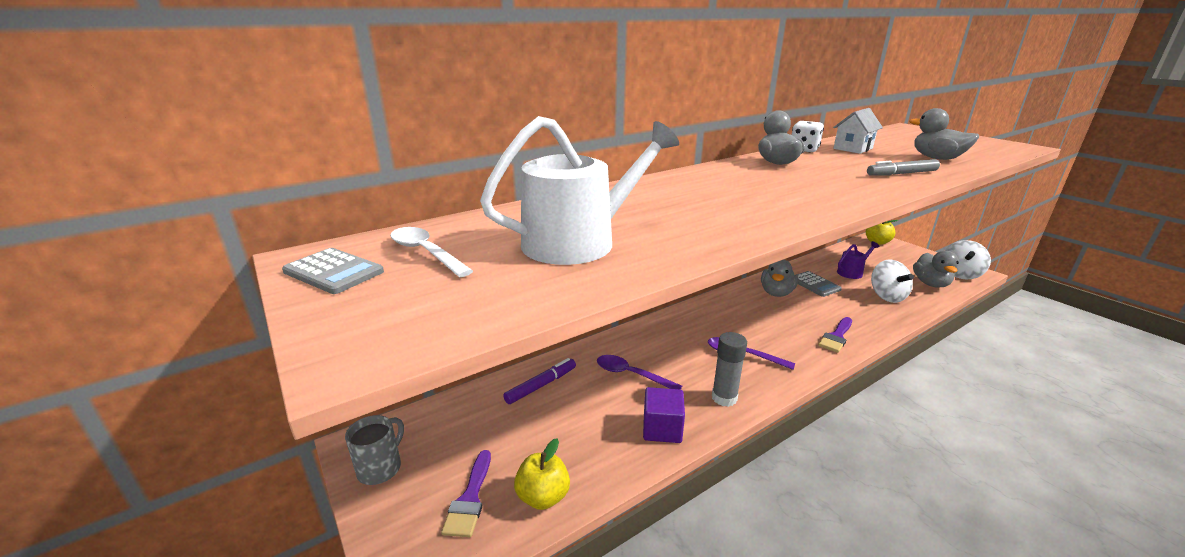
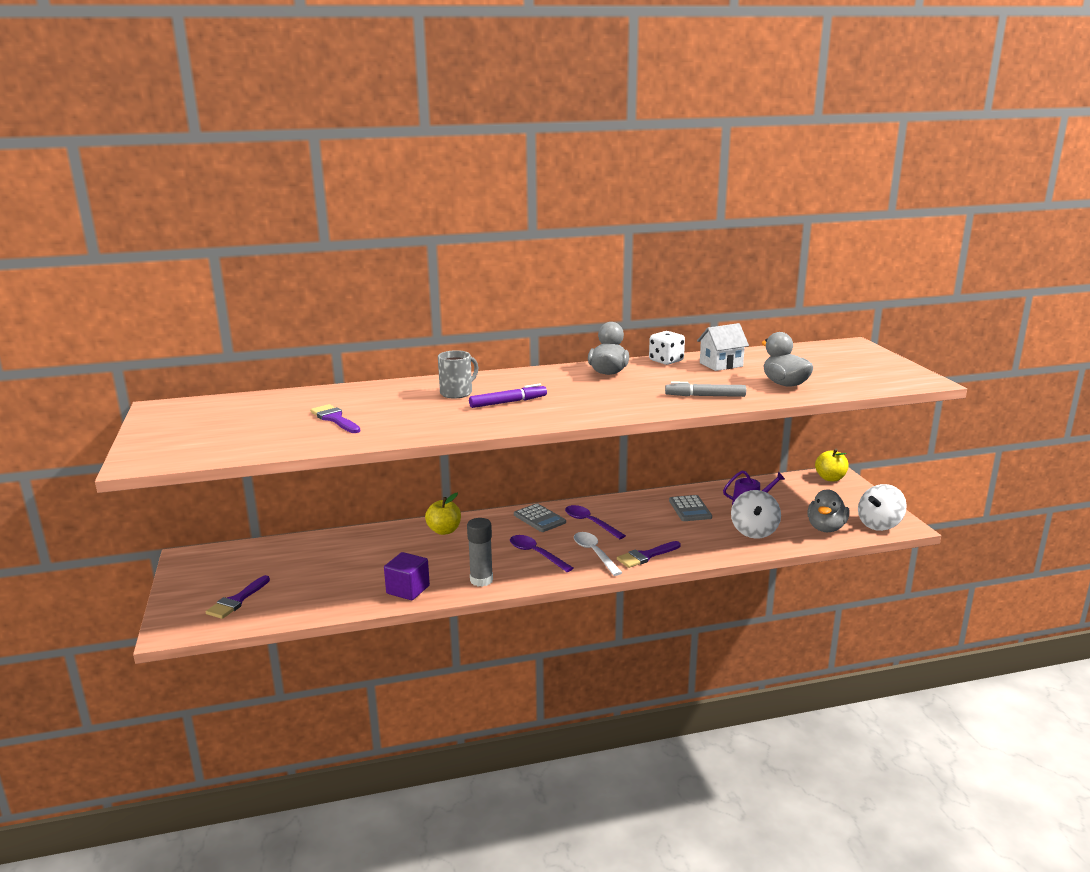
camera: 20 degrees right, 5 degrees down
grey calculator [282,248,384,294] -> grey calculator moved to [514,503,566,532]
grey mug [345,415,404,485] -> grey mug moved to [438,350,478,399]
white spoon [390,227,473,277] -> white spoon moved to [574,532,622,576]
white watering can [480,116,679,265] -> purple brush [310,404,360,433]
purple marker [503,358,576,404] -> purple marker moved to [469,384,547,408]
yellow apple [514,438,570,510] -> yellow apple moved to [425,493,461,535]
purple spoon [597,355,682,390] -> purple spoon moved to [565,505,626,539]
grey duck [761,259,798,297] -> none

